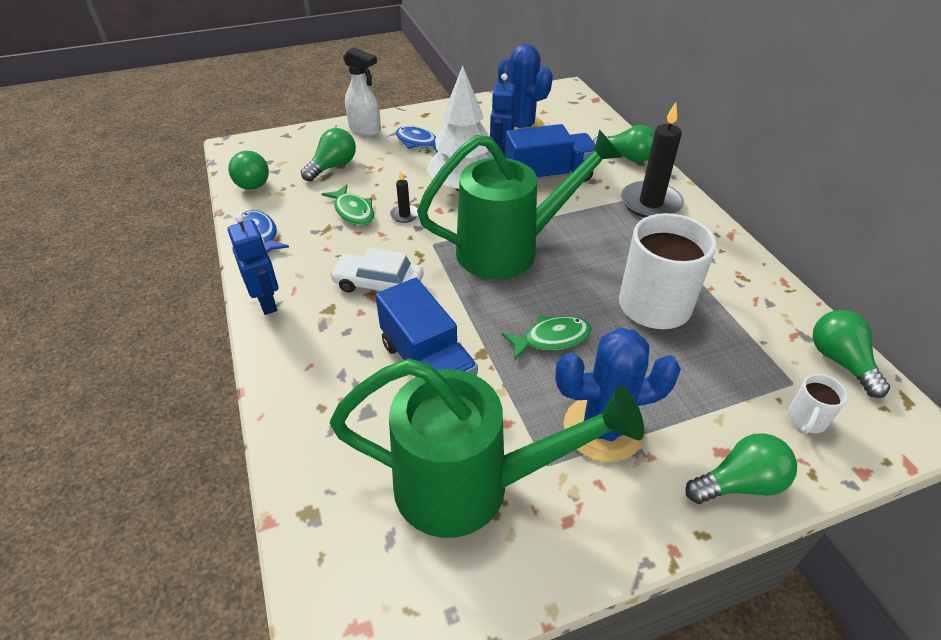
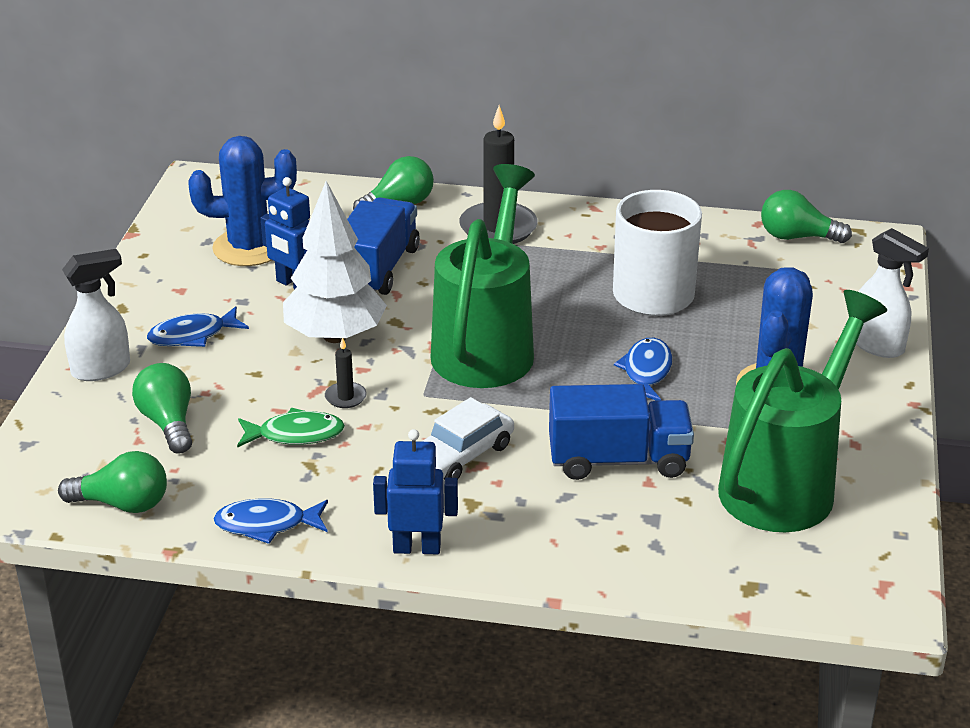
camera: 60 degrees left, 10 degrees down
green fish [501,315,592,361] -> blue fish [614,338,672,401]
green light bulb [685,433,797,504] -> white spray bottle [856,228,929,358]
white mug [787,374,848,434] -> none

